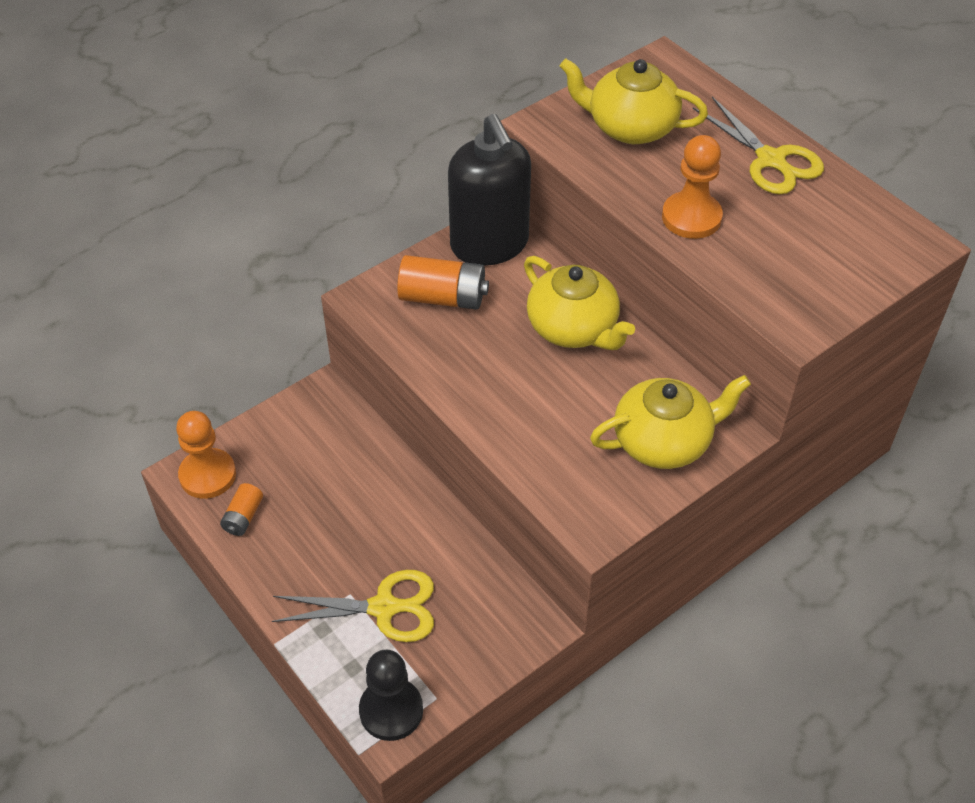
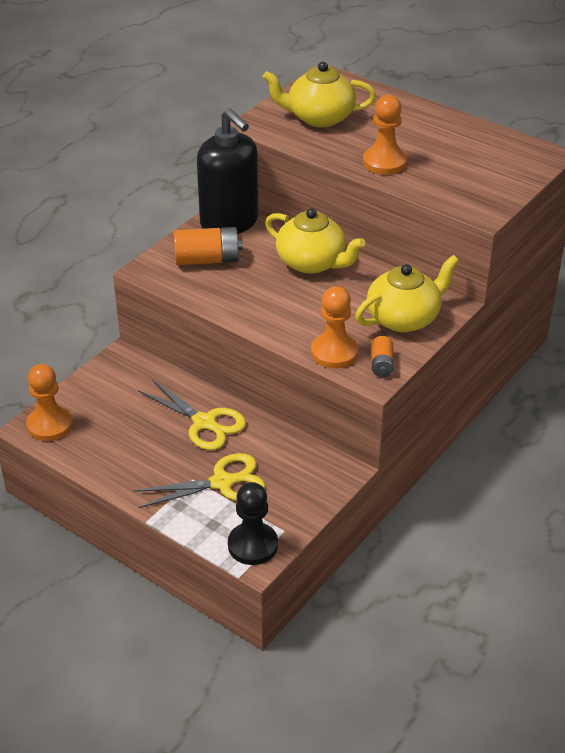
camera: 15 degrees left, 10 degrees down
orange battery [220,483,263,536] -> orange battery moved to [371,336,394,377]
yellow scissors [693,97,824,194] -> yellow scissors moved to [138,379,246,450]
none -> orange pawn [311,286,358,368]

